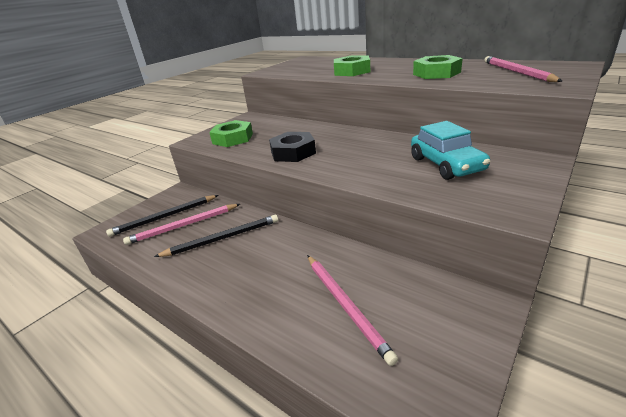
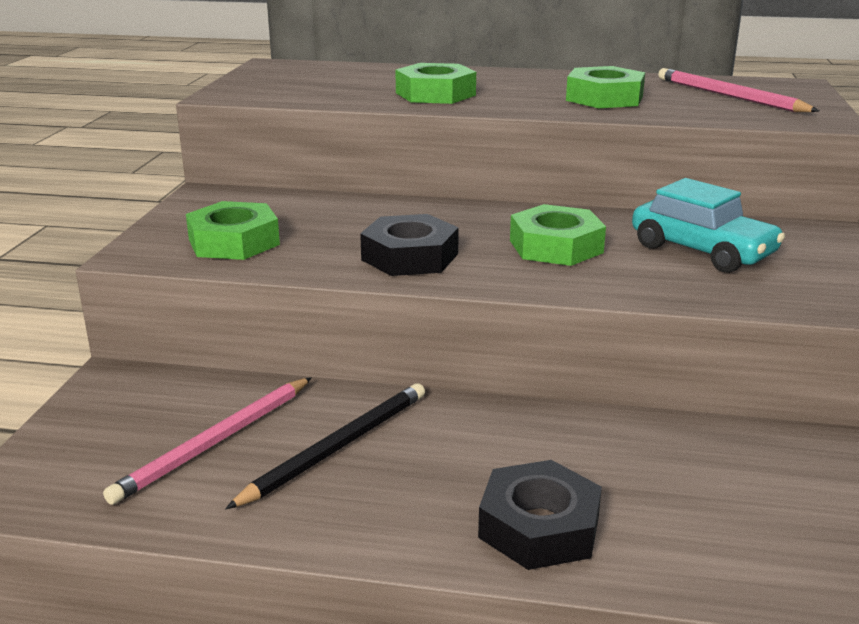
camera: 30 degrees left, 5 degrees down
black pencil [106,195,219,237] -> none
pink pencil [307,255,398,366] -> none
none -> black nut [478,460,602,570]
none -> green nut [510,204,606,266]

